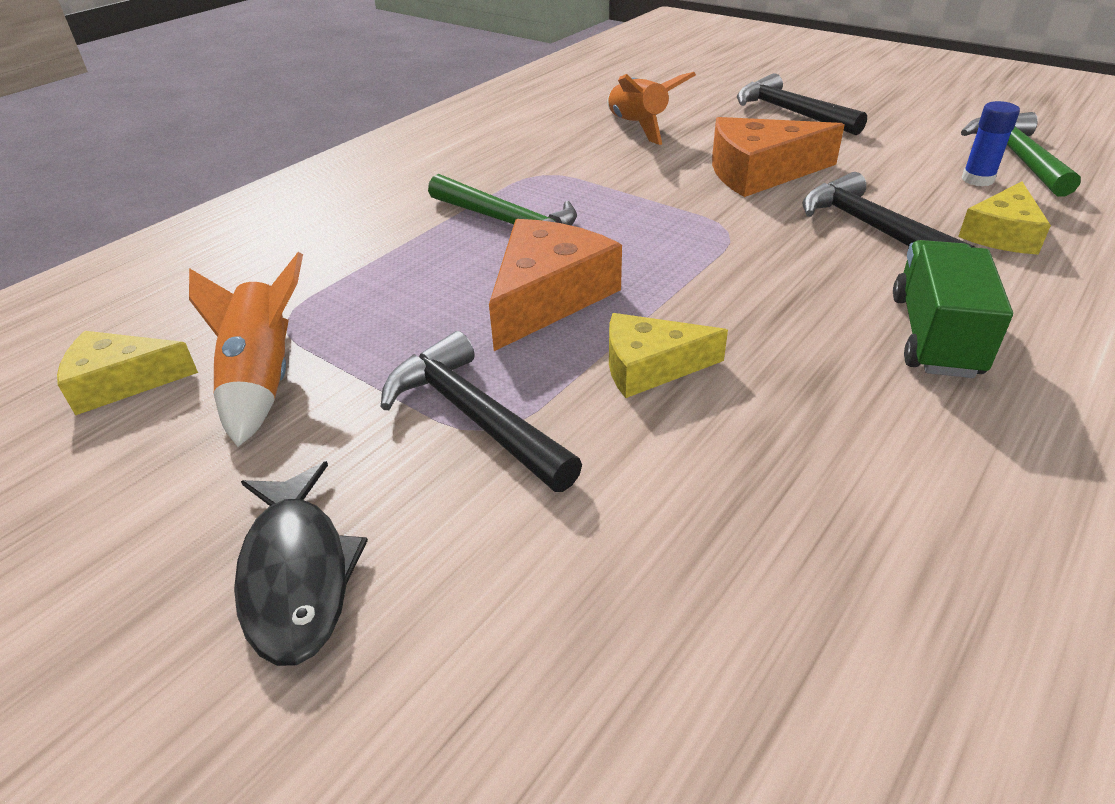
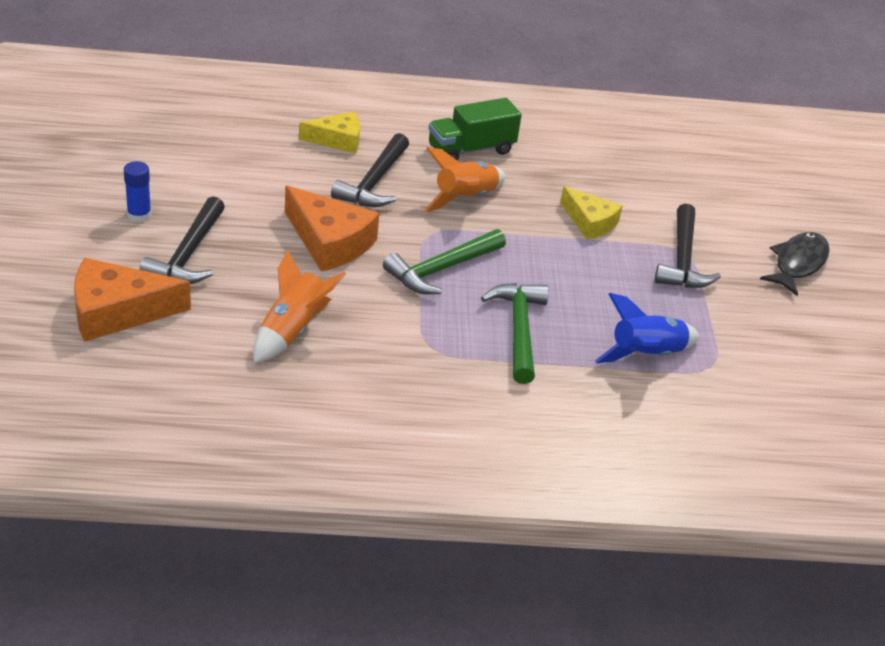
camera: 135 degrees left, 0 degrees up
yellow cheese [57,331,198,415] -> none
orange rocket [189,252,303,447] -> orange rocket moved to [425,147,505,212]
orange cheese [489,219,622,351] -> orange cheese moved to [74,258,191,342]
blue glue stick [961,101,1020,186] -> blue glue stick moved to [124,161,152,223]
green hammer [961,112,1081,197] -> green hammer moved to [383,229,506,294]
none -> blue rocket [595,293,700,363]

